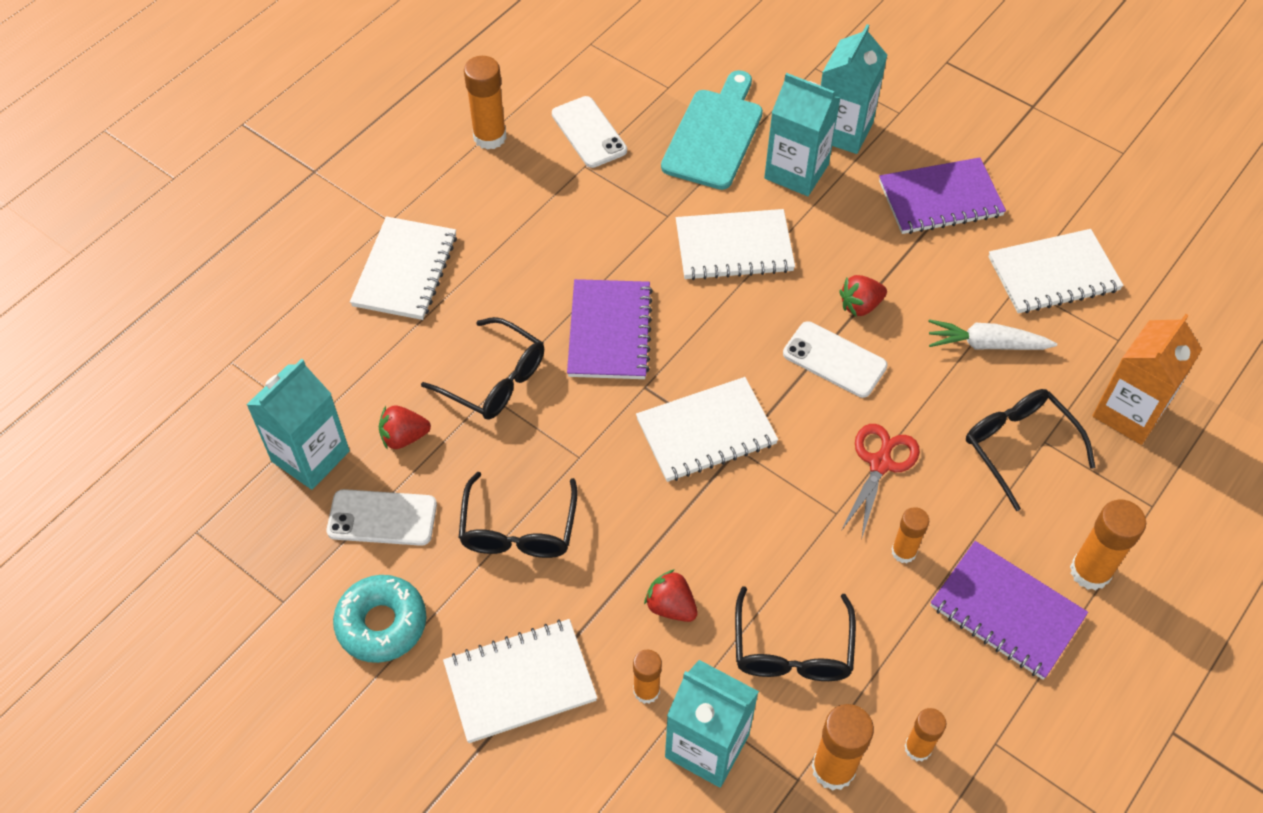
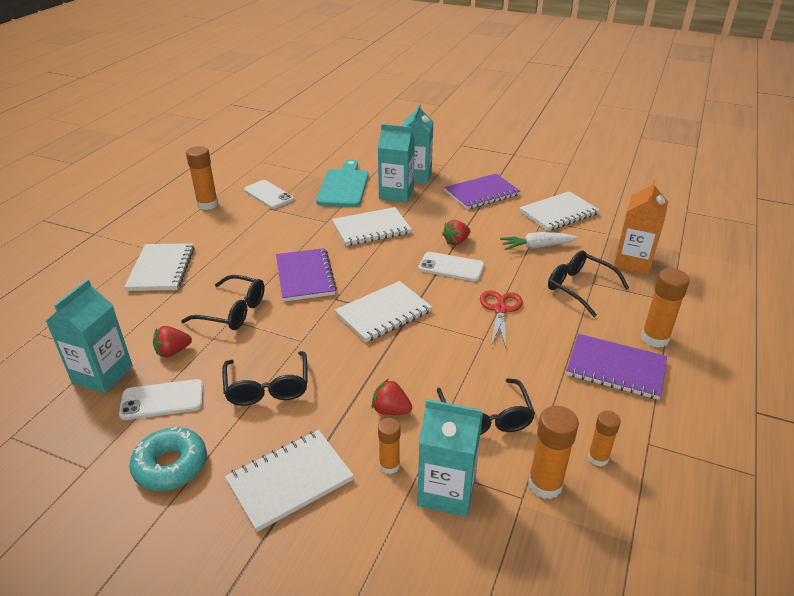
camera: 15 degrees left, 20 degrees down
orange glue stick [892,507,929,563] -> none

